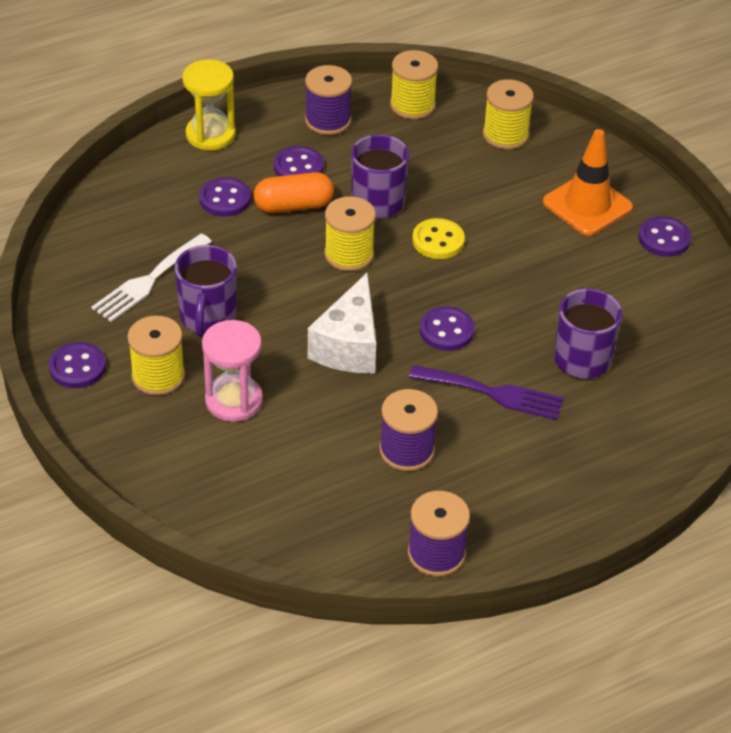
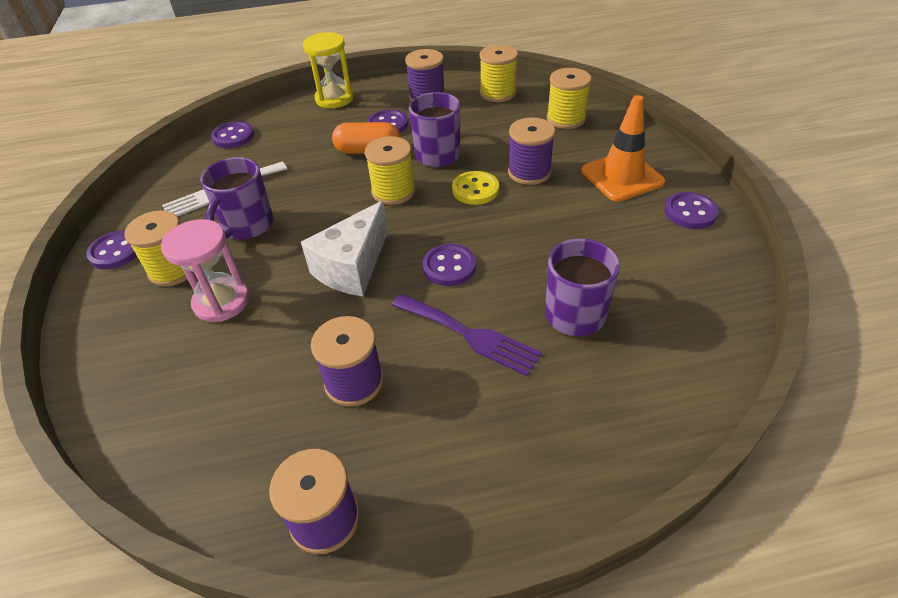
camera: 20 degrees right, 0 degrees up
purple button [199,177,251,217] -> purple button moved to [211,121,254,148]
none -> purple spool [508,117,555,185]

